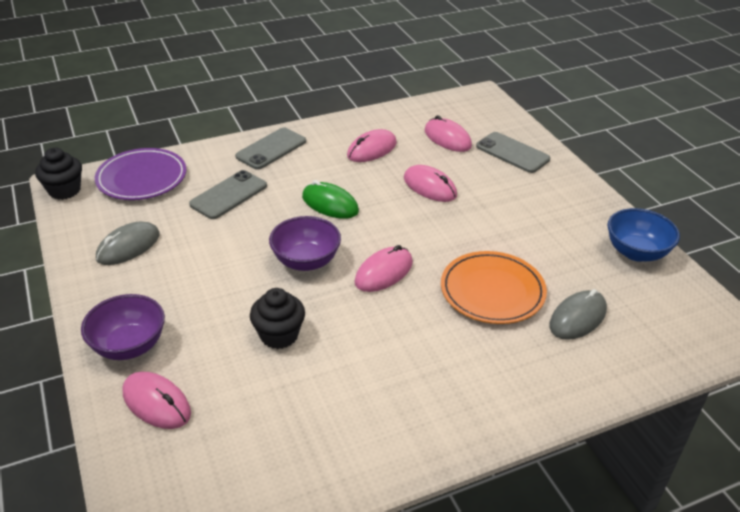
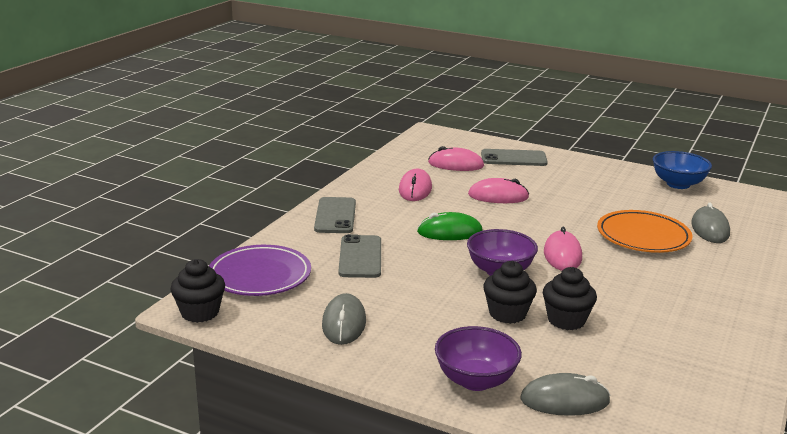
camera: 40 degrees left, 15 degrees down
pink mouse [122,372,191,429] -> grey mouse [520,373,611,416]
none -> black cupcake [483,261,537,324]

